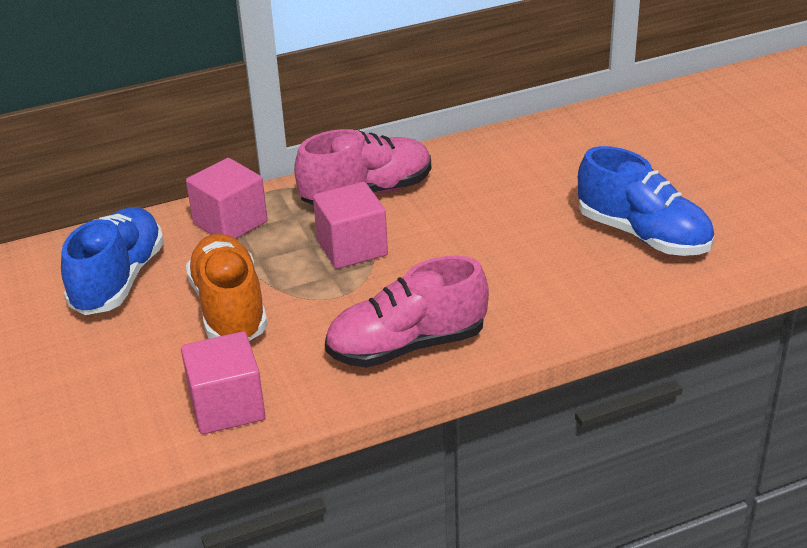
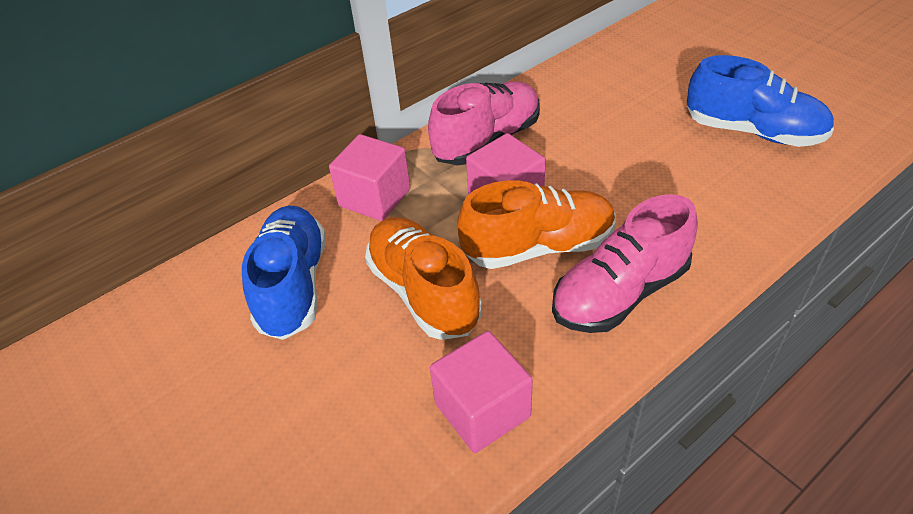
camera: 15 degrees left, 10 degrees up
none -> orange shoe [458,180,616,269]

